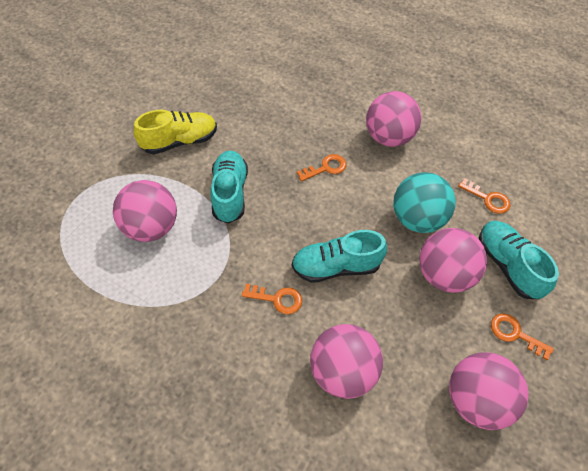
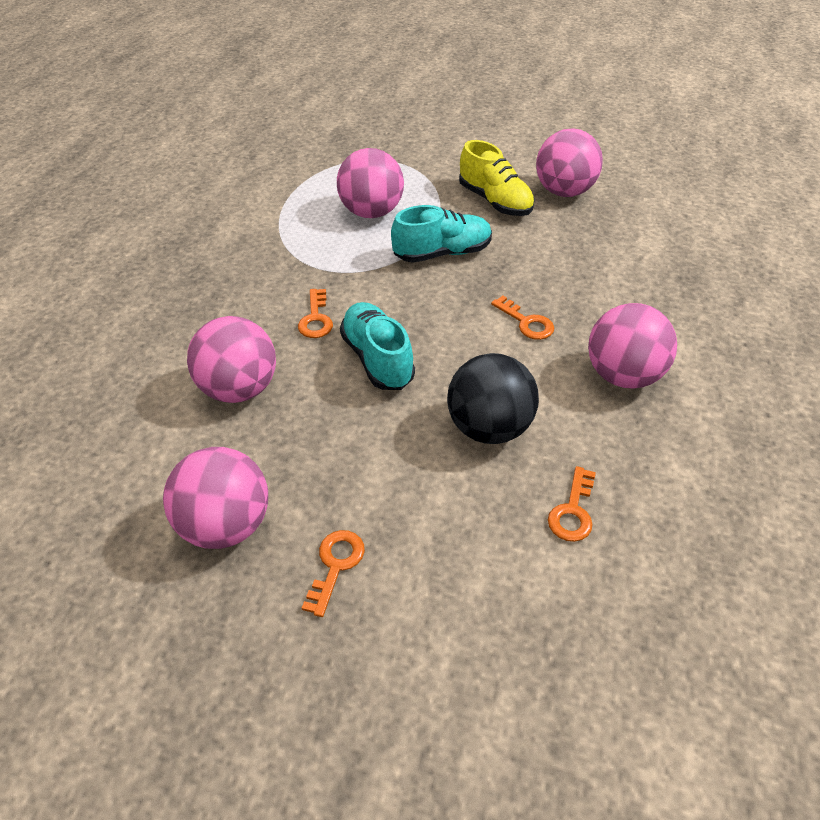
camera: 75 degrees right, 10 degrees down
turquoise ball [393,172,456,233] -> black ball [447,353,539,444]
pink ball [419,228,487,293] -> pink ball moved to [536,128,603,197]
turquoise shoe [479,221,559,299] -> none

